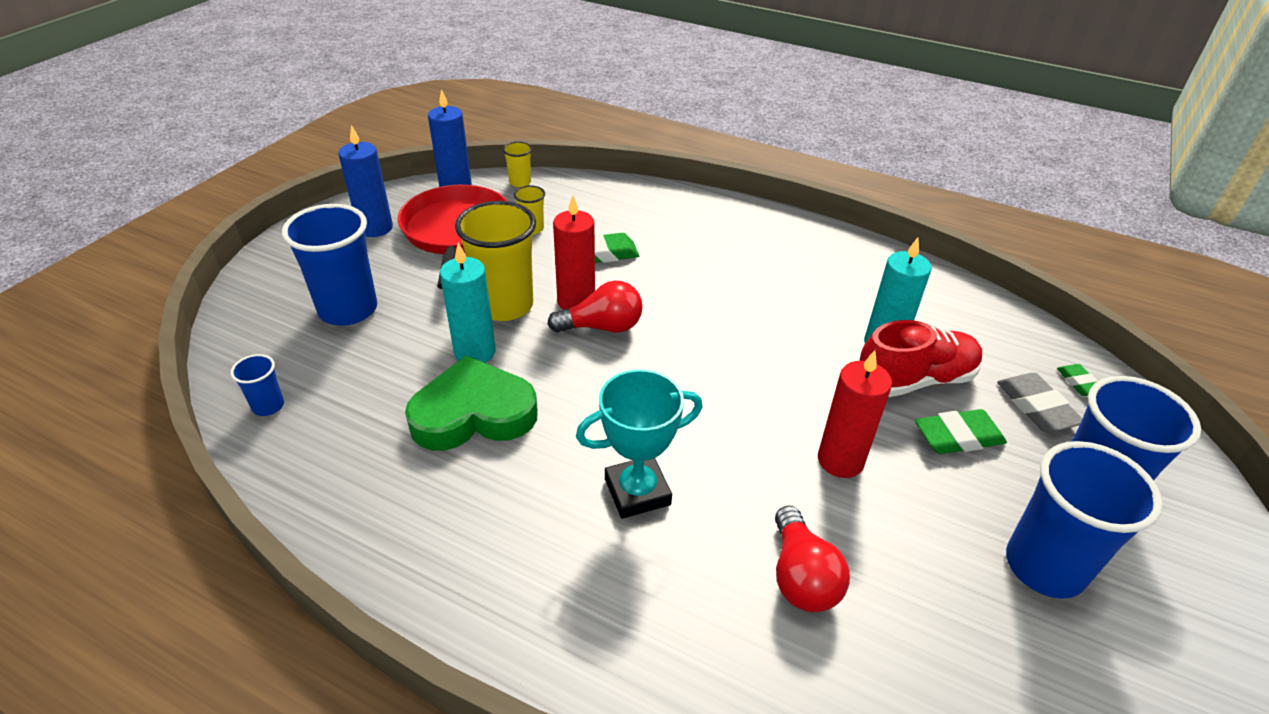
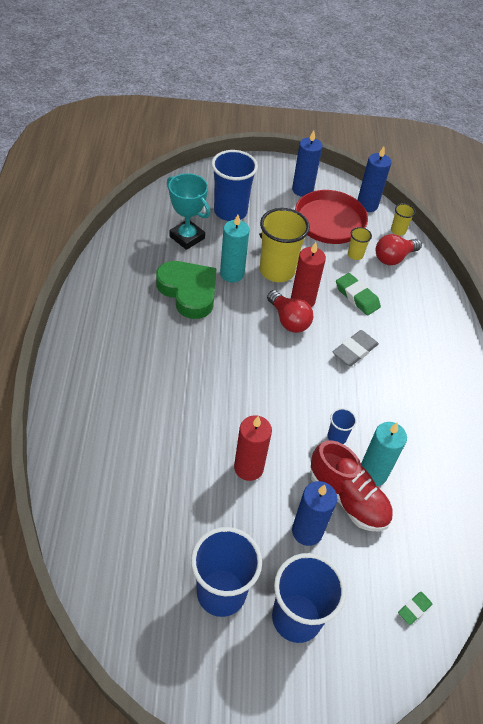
camera: 60 degrees right, 10 degrees up
blue cup [230,354,284,416] -> blue cup moved to [328,408,357,444]
turquoise trophy [576,369,703,519] -> turquoise trophy moved to [167,173,210,250]
red light bulb [775,505,850,612] -> red light bulb moved to [376,234,422,265]
green eraser [915,409,1007,454] -> blue candle [292,481,337,546]
grey eraser [997,373,1083,432] -> grey eraser moved to [333,330,379,366]

